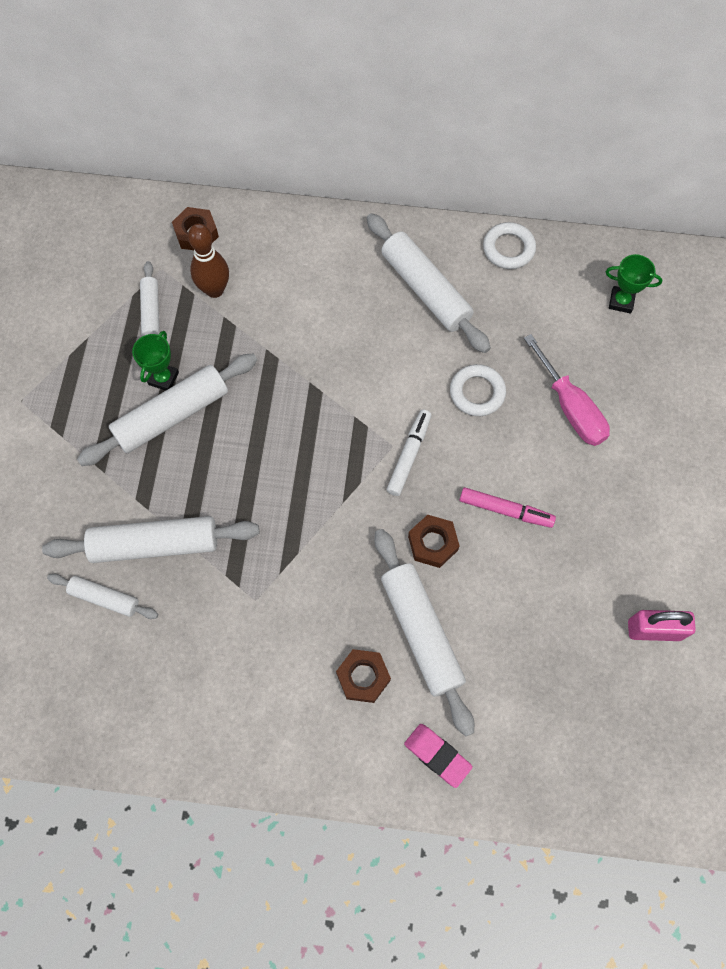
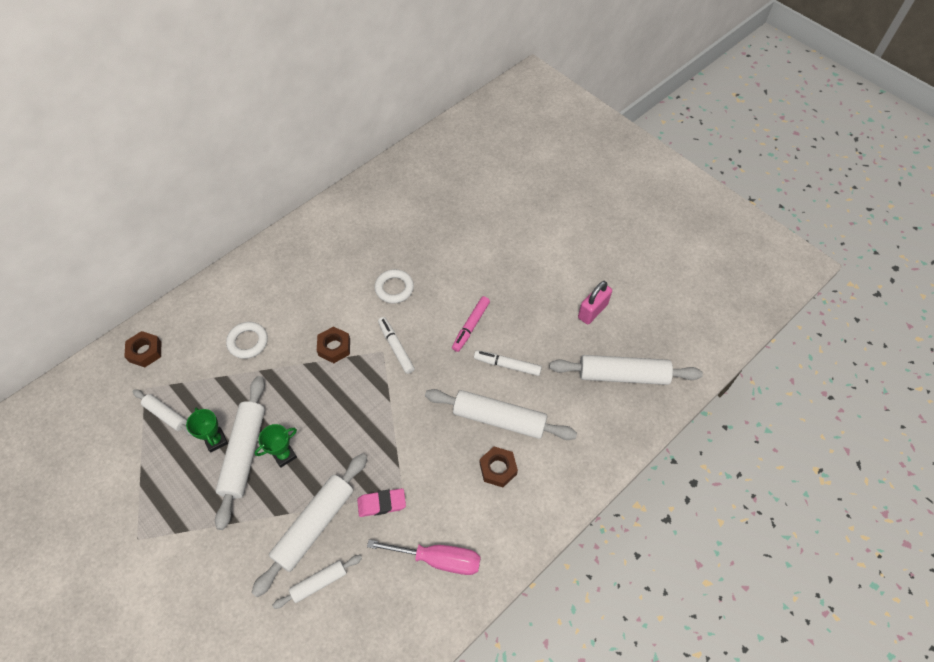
camera: 50 degrees left, 10 degrees down
brown bowling pin [188,224,229,298] -> none
white rolling pin [367,213,491,353] -> white rolling pin moved to [550,355,703,385]
pink eraser [404,724,473,788] -> pink eraser moved to [357,488,406,517]
brown nut [408,515,460,568] -> brown nut moved to [317,327,350,363]
pink marker [459,487,556,528] -> pink marker turned 150 degrees clockwise [452,296,490,352]
white ring [483,222,536,269] -> white ring moved to [226,322,268,359]
pink screwdriver [524,334,610,446] -> pink screwdriver moved to [367,540,481,575]
green trophy [606,254,662,313] -> green trophy moved to [255,424,297,468]
none -> white marker [474,350,542,376]

